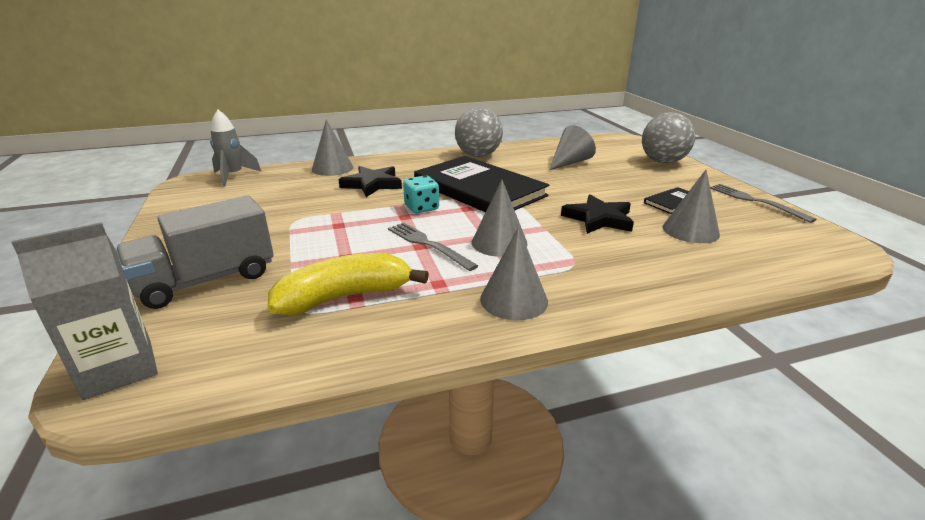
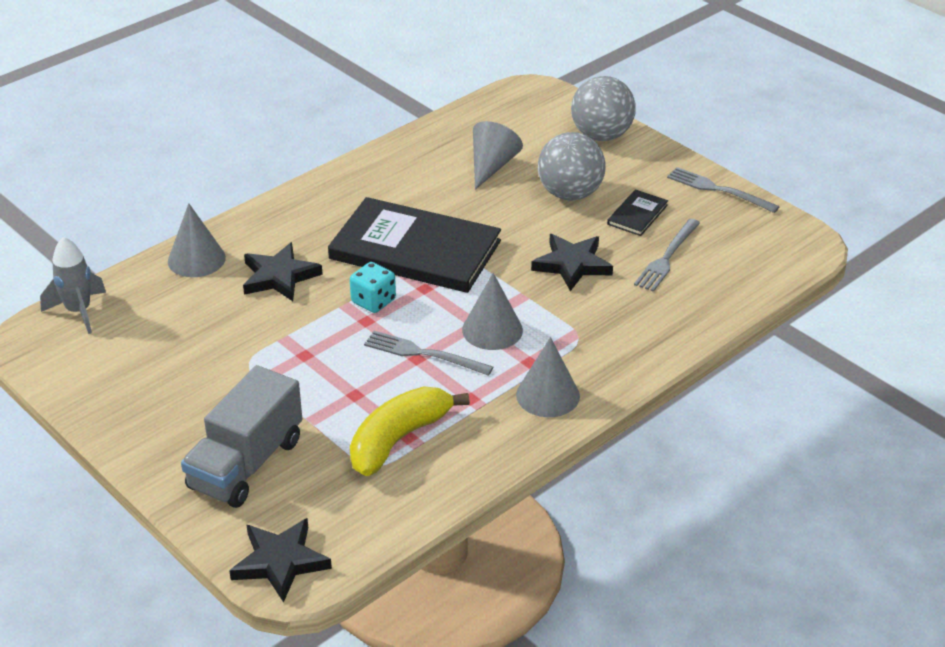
camera: 25 degrees left, 10 degrees up
grey carton [11,222,158,400] -> black star [229,518,332,602]
grey ball [455,107,503,157] -> grey ball moved to [538,132,606,200]
grey cone [662,170,720,243] -> grey fork [634,219,700,292]

